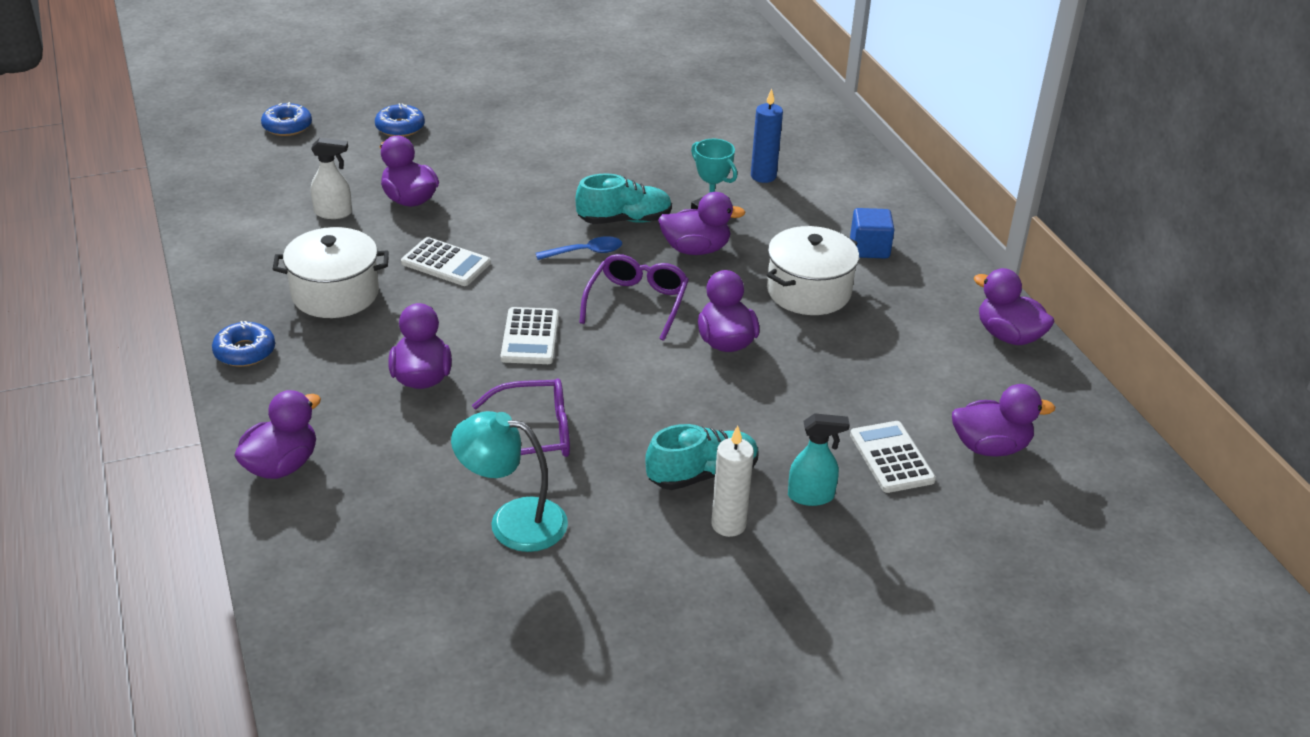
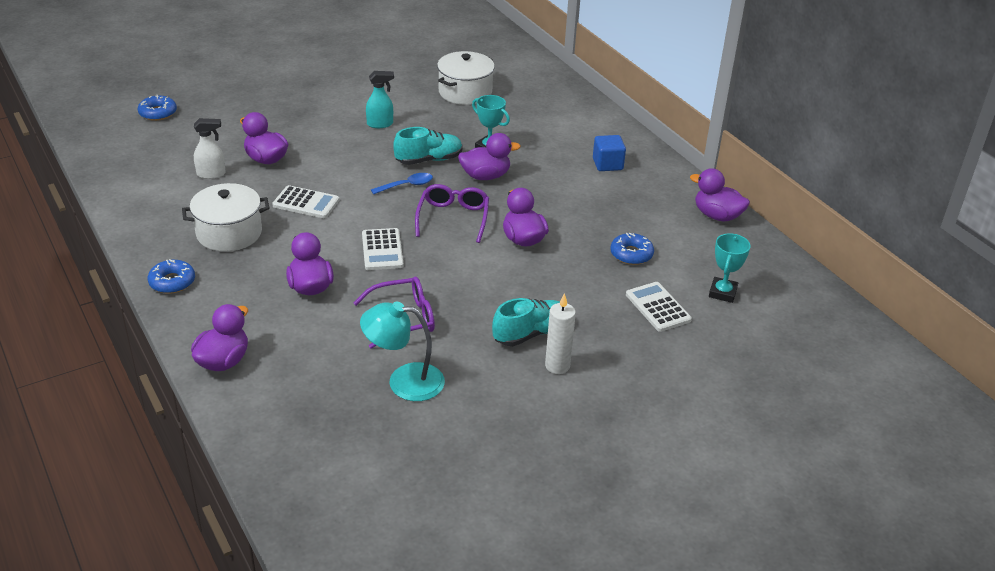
camera: 10 degrees left, 0 degrees up
blue donut [375,103,425,137] -> blue donut moved to [610,233,654,265]
blue candle [751,88,783,183] -> none
white pot [767,226,859,315] -> white pot moved to [437,51,495,105]
turquoise spray bottle [788,413,850,506] -> turquoise spray bottle moved to [366,71,394,128]
purple duck [952,384,1055,457] -> turquoise trophy [709,233,751,303]

